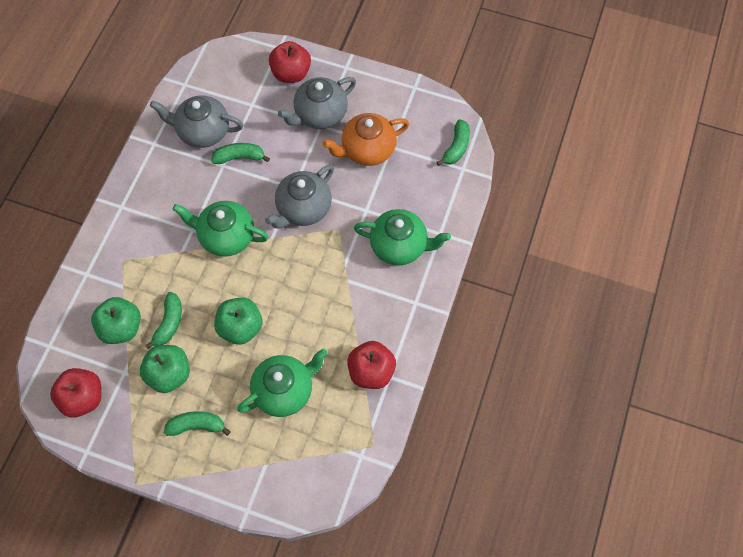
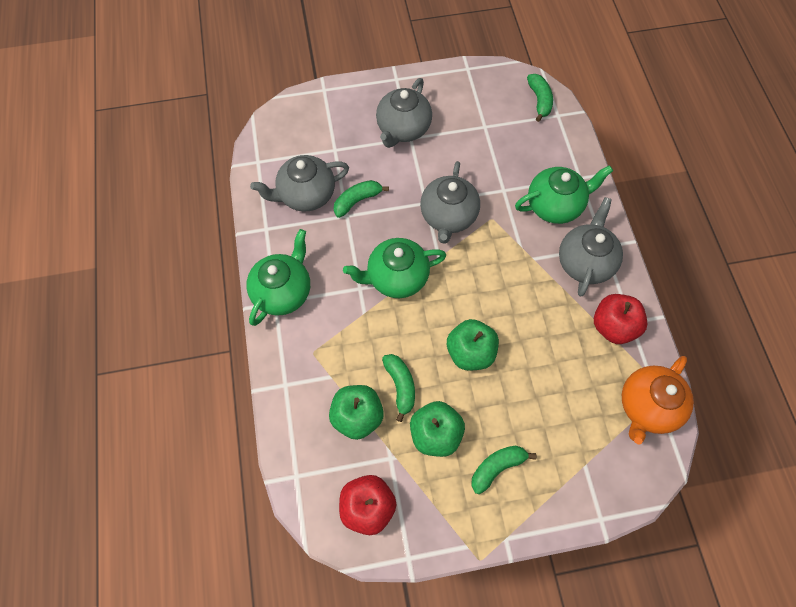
camera: 30 degrees left, 0 degrees up
green teapot [237,348,328,417] -> green teapot moved to [246,229,310,326]
red apple [269,41,311,83] -> none
orange teapot [323,113,409,166] -> orange teapot moved to [622,356,694,444]
none -> grey teapot [559,197,623,297]

